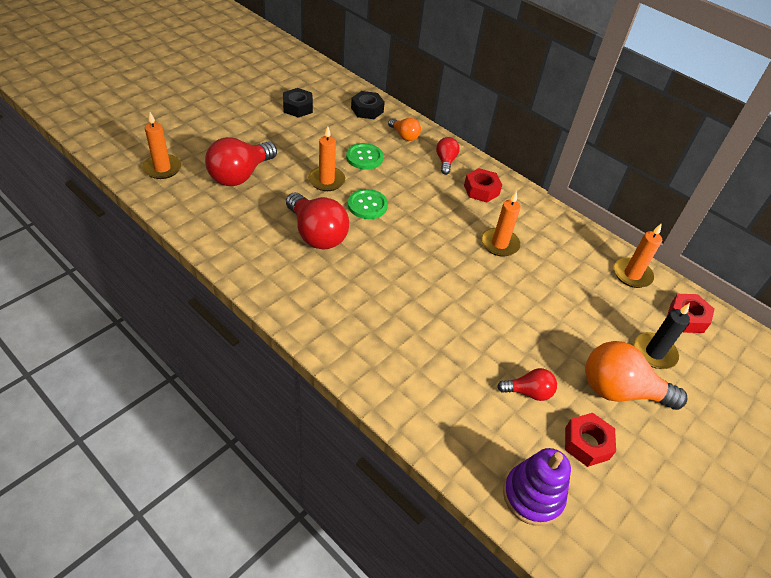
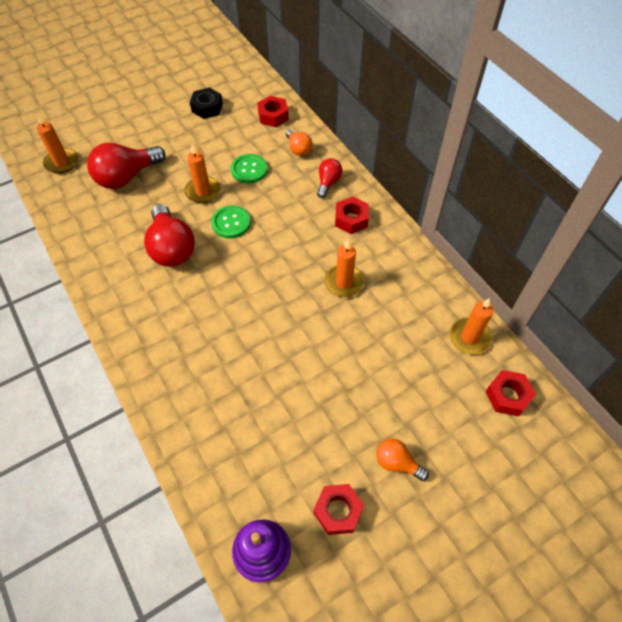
camera: 20 degrees right, 10 degrees up
black nut [351,91,385,119] -> red nut [257,96,289,127]
red light bulb [497,368,557,401] -> none
orange light bulb [585,341,687,410] -> orange light bulb [376,439,429,481], size x0.54
black candle [634,303,690,369] -> none

